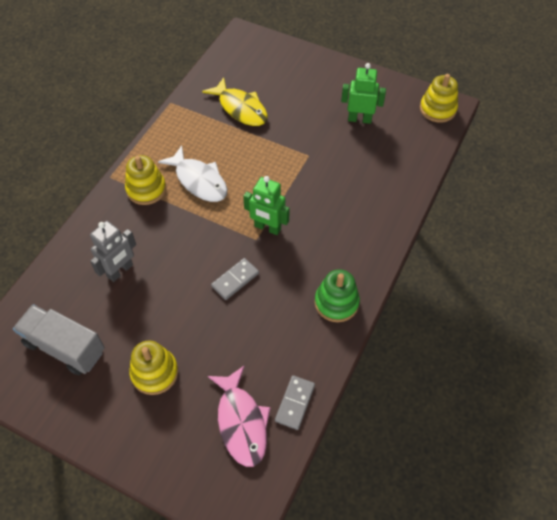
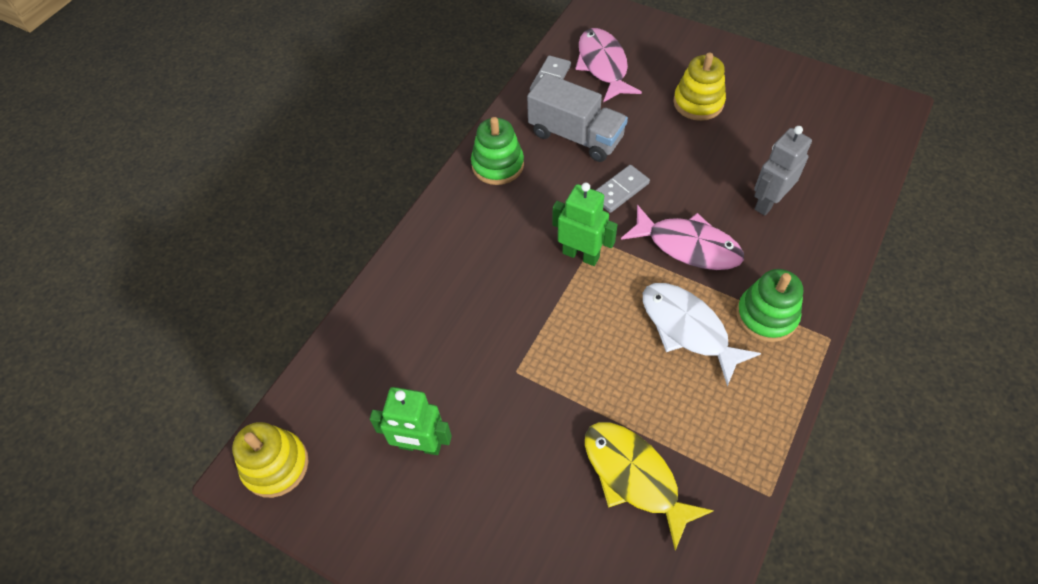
camera: 175 degrees left, 0 degrees up
grey truck [13,304,105,375] -> grey truck moved to [527,73,628,162]
yellow stacking toy [125,155,166,205] -> green stacking toy [737,269,803,342]
none -> pink fish [621,205,744,270]

